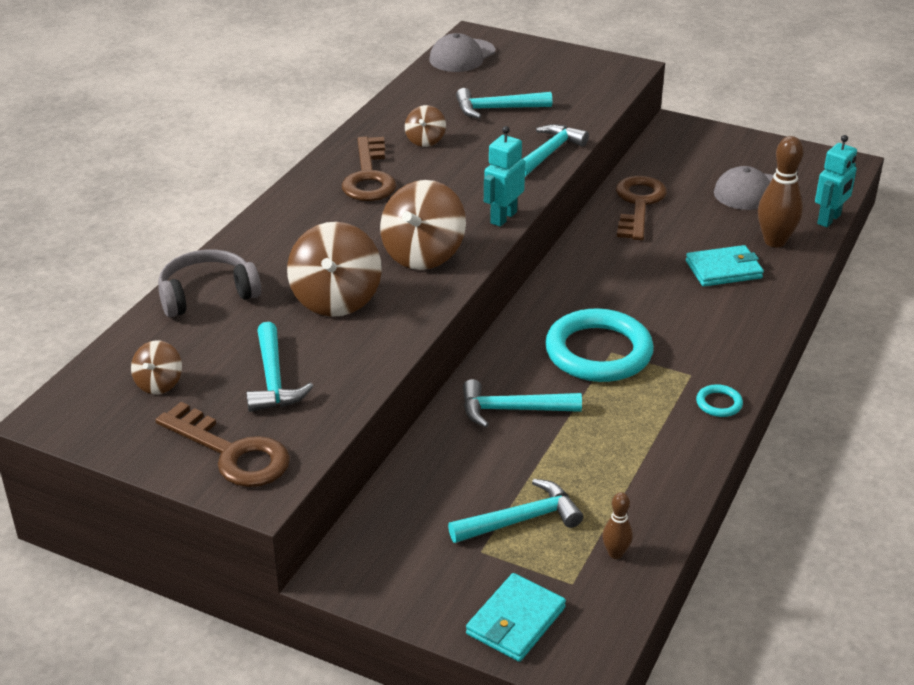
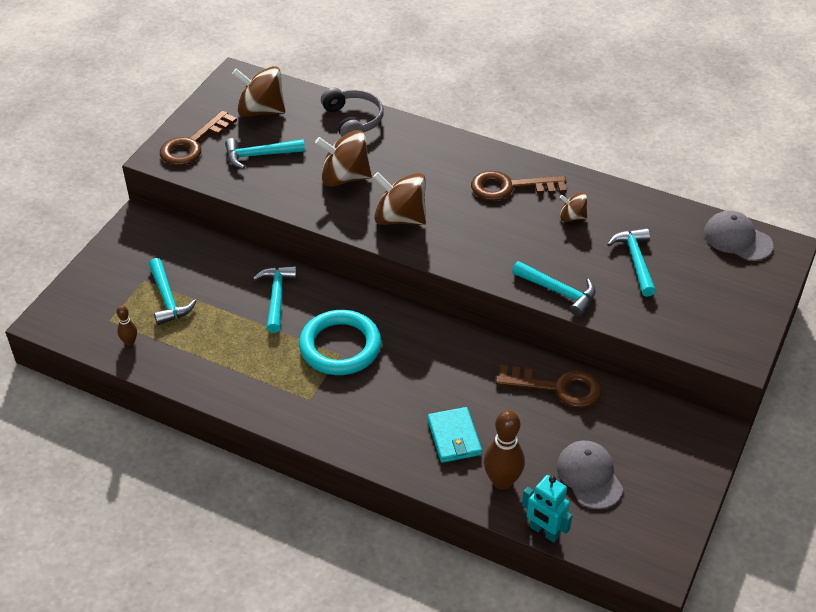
camera: 90 degrees right, 10 degrees up
brown spinning top [131,340,182,394] -> brown spinning top [232,66,285,117], size x1.89
turquoise wallet [466,573,566,662] -> none
turquoise robot [484,126,525,227] -> none
turquoise ring [696,384,743,417] -> none

